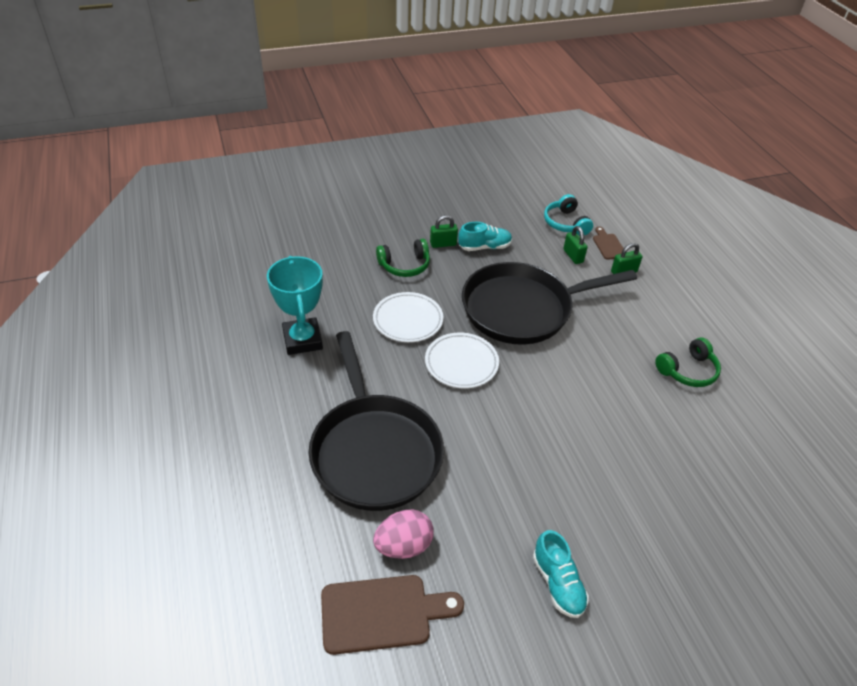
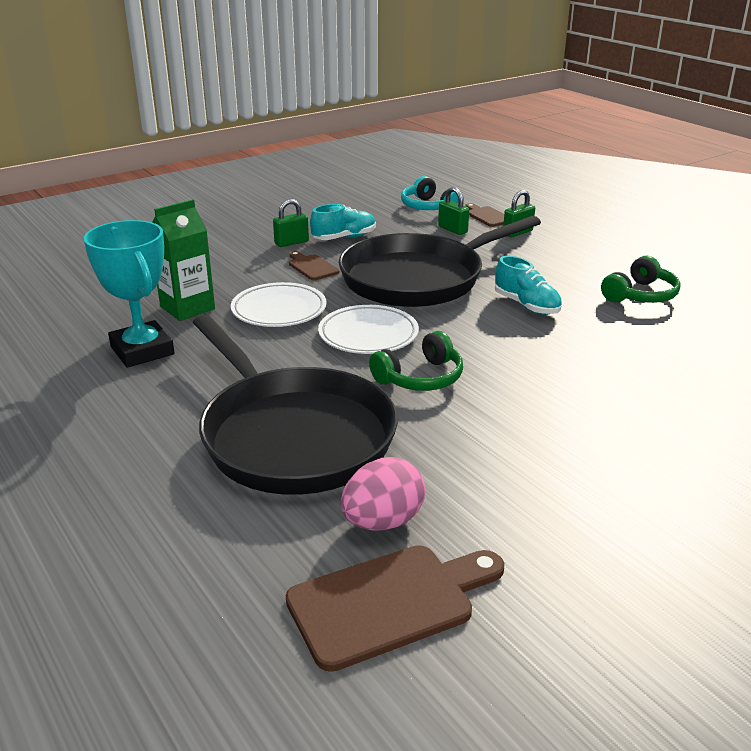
camera: 15 degrees left, 15 degrees down
green headphones [376,239,430,277] -> green headphones moved to [369,331,463,391]
turquoise shoe [533,530,589,618] -> turquoise shoe moved to [495,256,562,315]
none -> green carton [152,199,215,321]
none -> brown cutting board [289,251,339,280]

